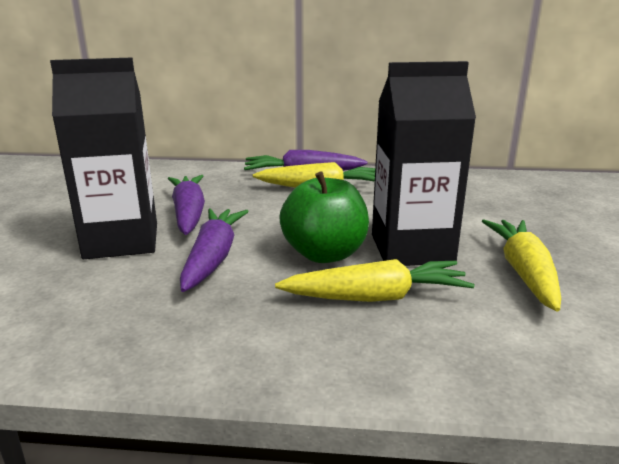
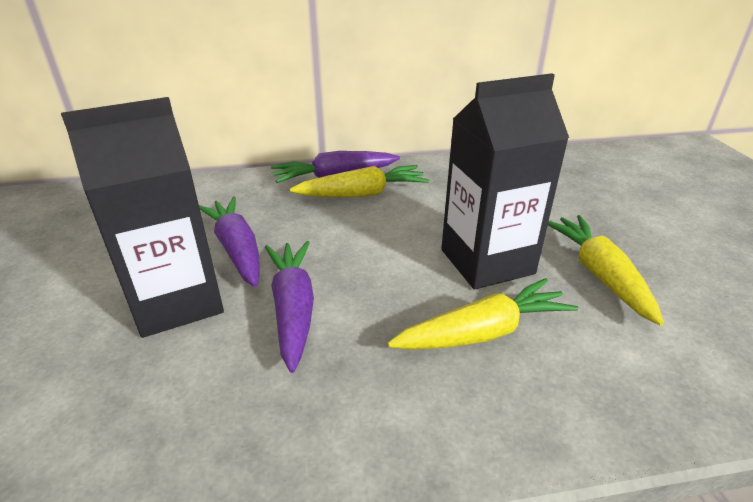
camera: 15 degrees left, 10 degrees up
green apple [279,171,369,263] -> none

